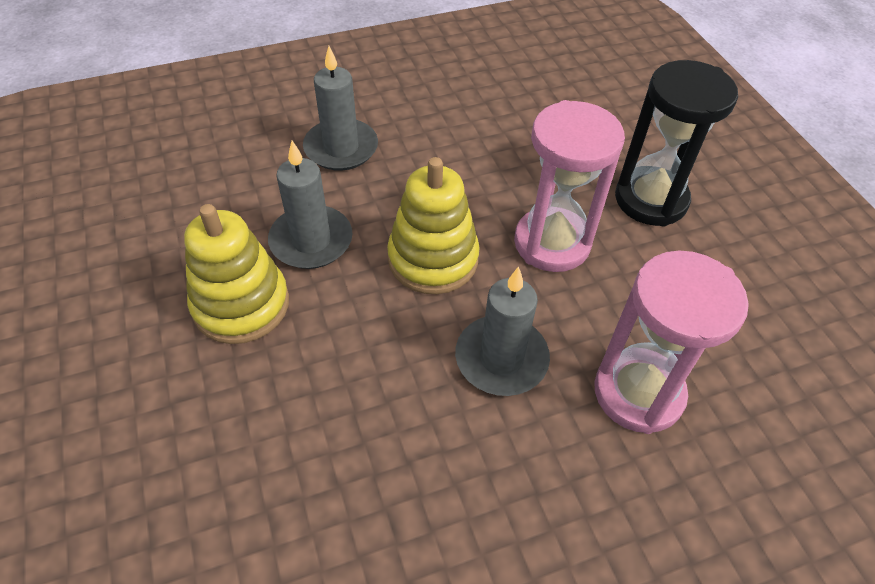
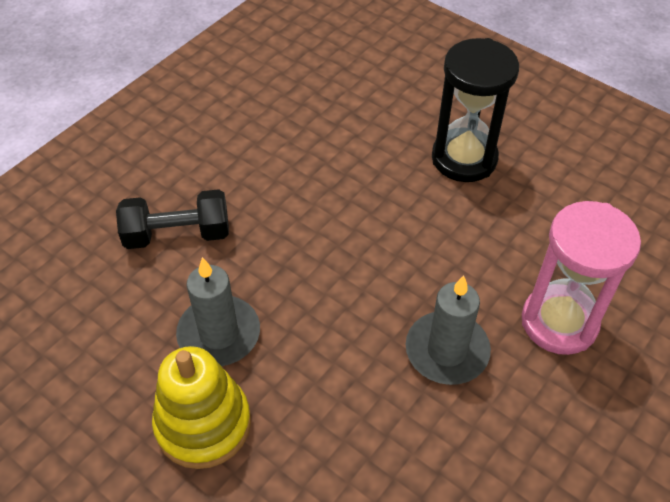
camera: 30 degrees left, 0 degrees up
grey candle [303,46,378,171] -> black dumbbell [116,189,229,249]
yellow stacking toy [387,157,480,294] -> none
pink hourglass [514,100,625,272] -> none

